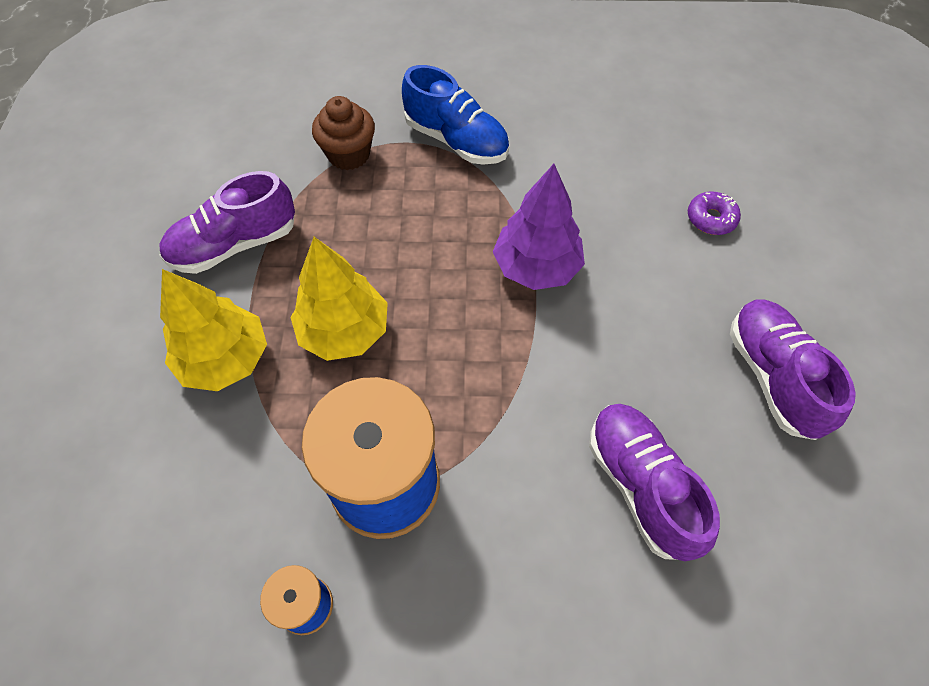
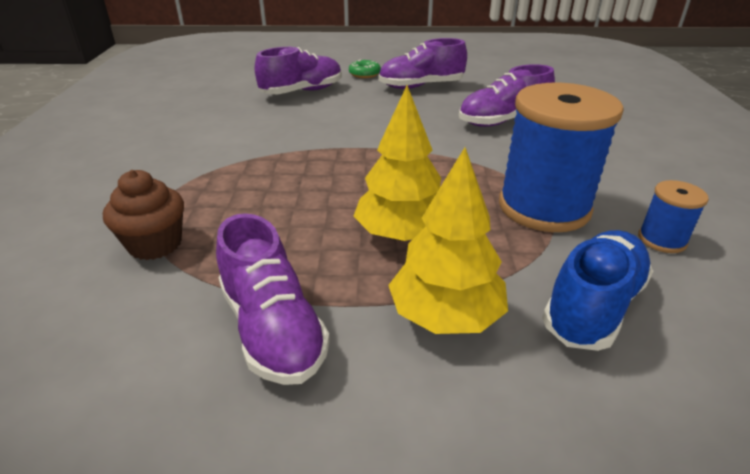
camera: 90 degrees left, 25 degrees down
blue shoe [402,65,509,165] -> blue shoe moved to [542,230,653,351]
purple tree [493,164,585,290] -> none
purple donut [688,191,741,235] -> purple shoe [255,47,342,94]
none -> green donut [349,60,381,78]

